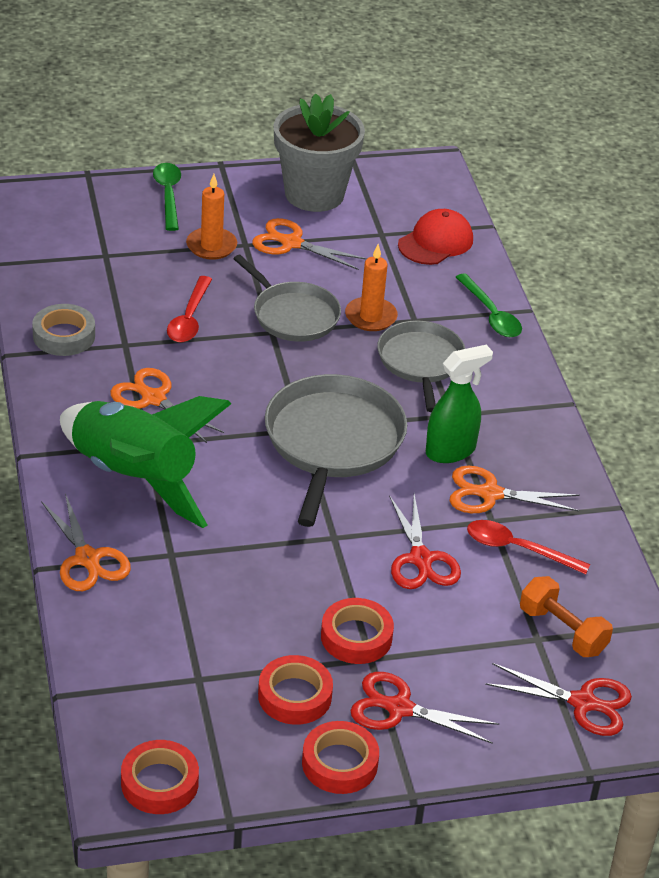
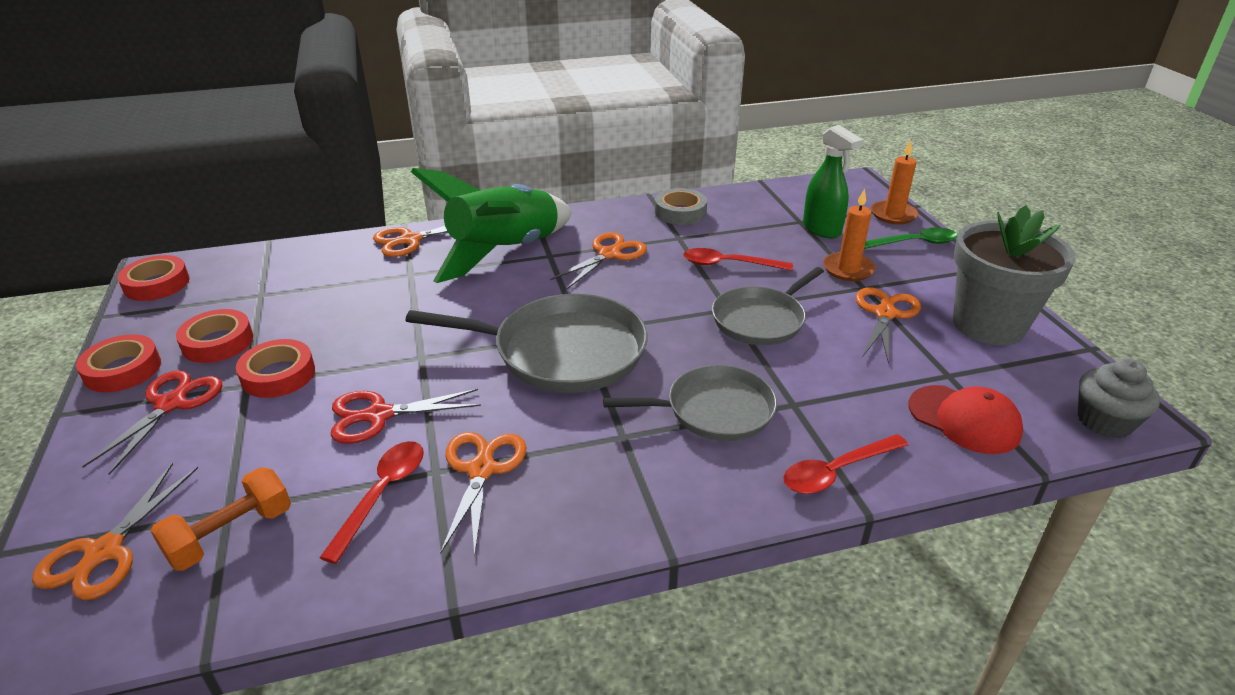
camera: 90 degrees right, 5 degrees down
orange candle [345,244,398,331] -> orange candle moved to [871,140,919,224]
green spray bottle [426,345,493,463] -> green spray bottle moved to [803,125,863,239]
green spoon [456,273,522,337] -> red spoon [784,434,908,494]
red scissors [485,663,632,736] -> orange scissors [32,463,198,600]
none -> grey cupcake [1078,358,1160,438]

